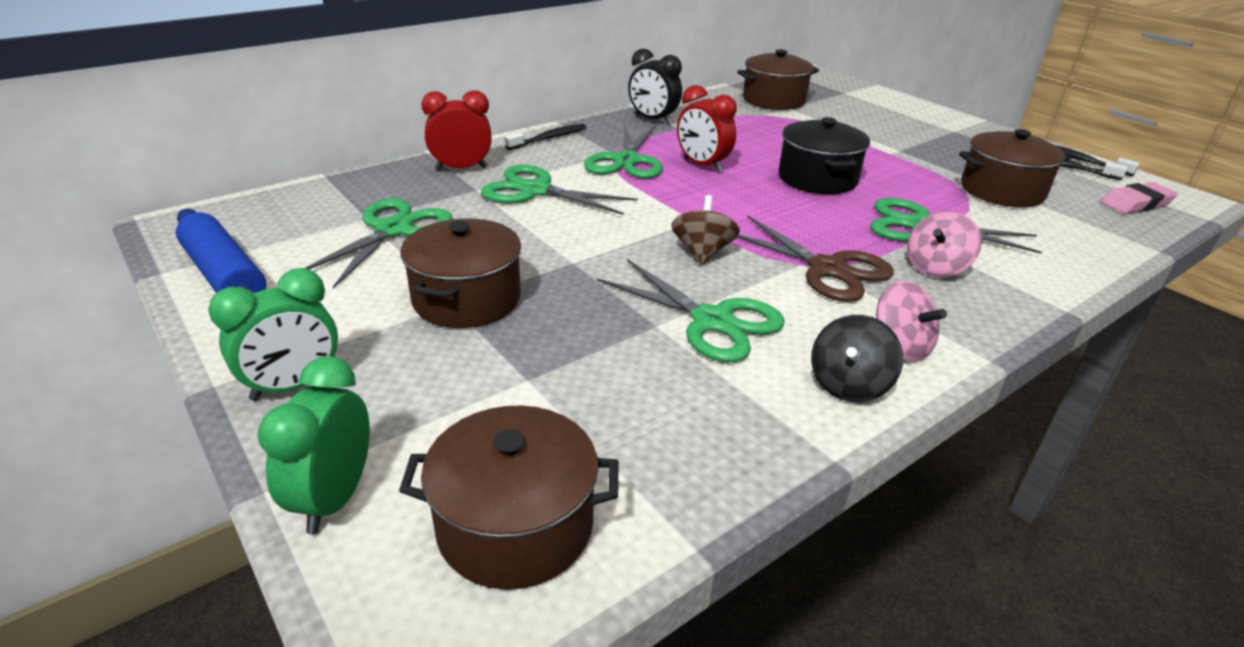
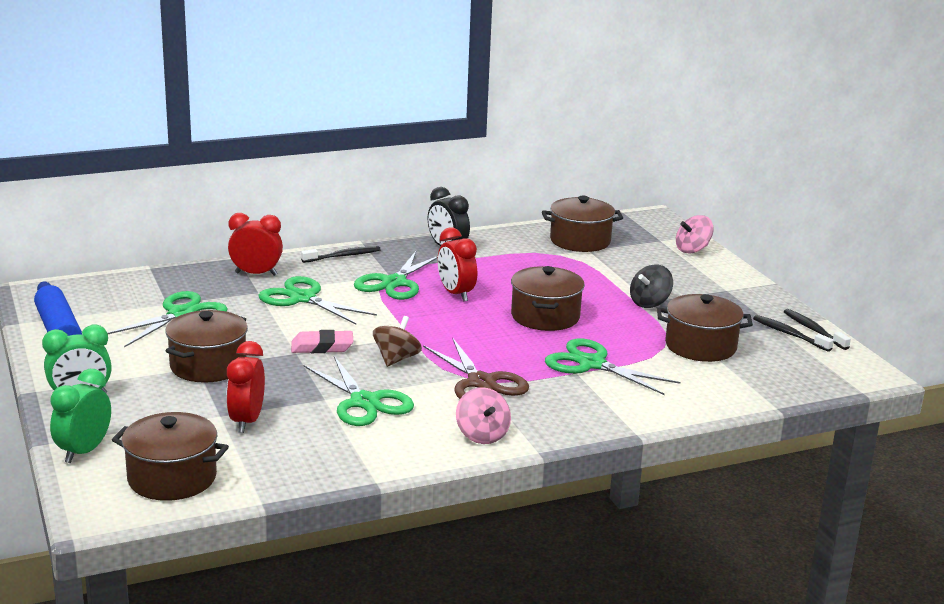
camera: 15 degrees right, 10 degrees down
black pot [779,117,870,194] -> brown pot [511,266,585,331]
black spinning top [811,315,903,402] -> black spinning top moved to [630,265,673,308]
pink spinning top [907,211,982,277] -> pink spinning top moved to [676,215,714,254]
pink eraser [1100,182,1178,214] -> pink eraser moved to [291,330,354,353]
none -> red clock [226,341,265,433]

